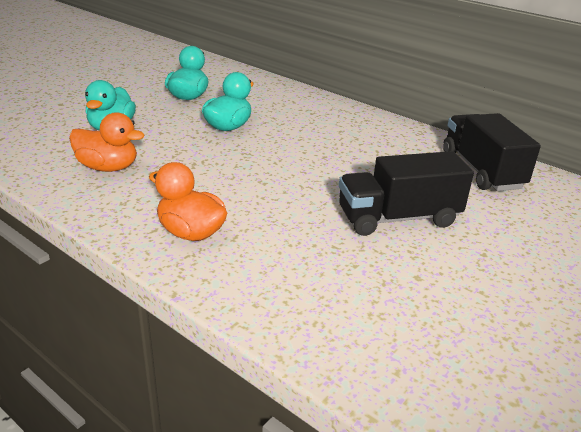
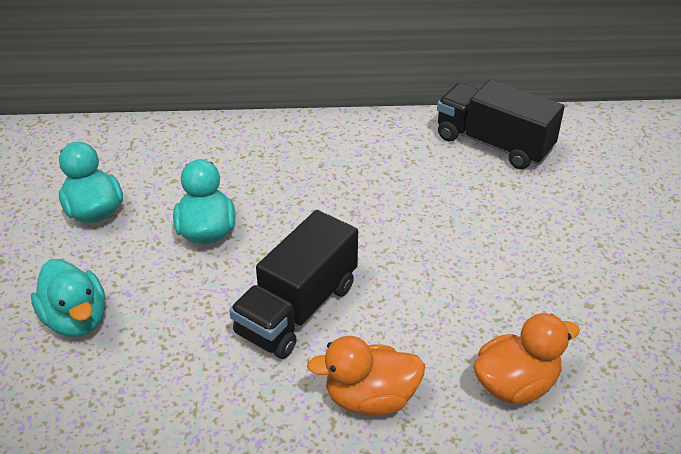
camera: 40 degrees left, 10 degrees up
orange duck [69,112,144,172] -> orange duck moved to [474,313,580,404]
black truck [339,151,474,236] -> black truck moved to [229,210,358,359]

